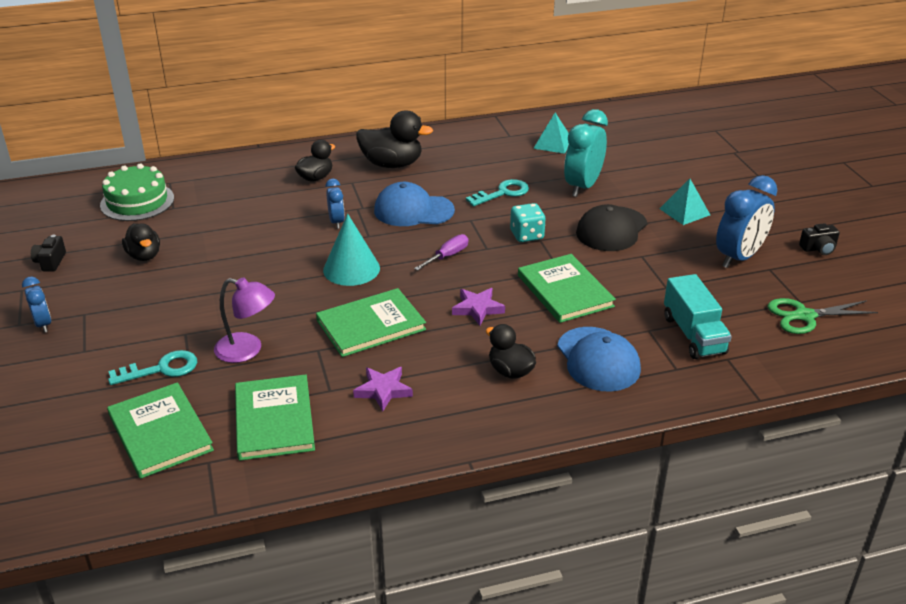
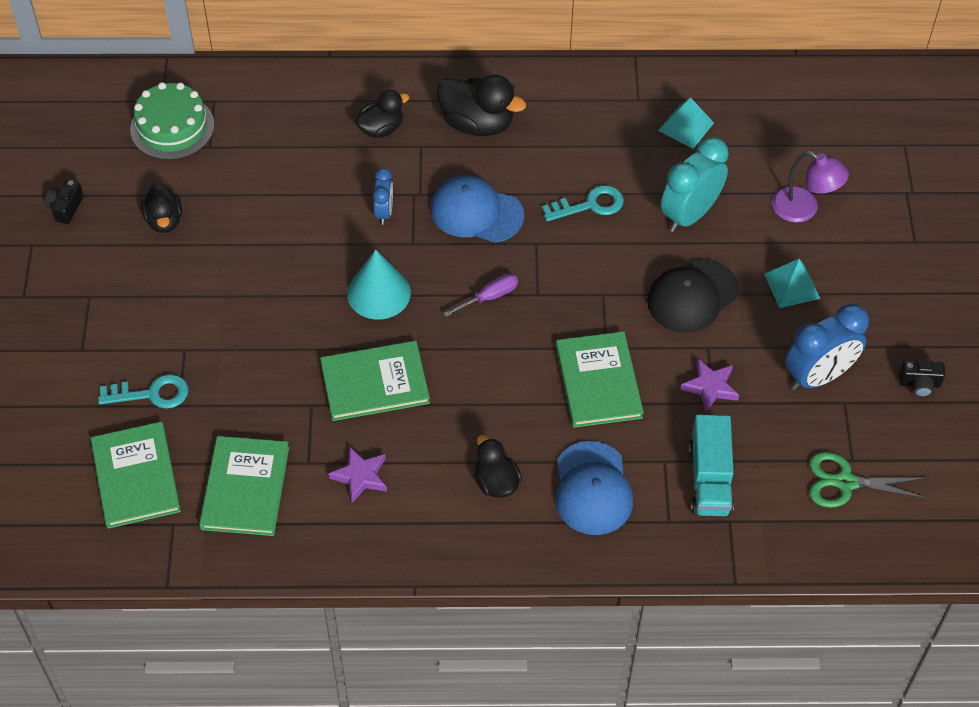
camera: 15 degrees right, 20 degrees up
blue clock [22,277,51,333] -> none
purple lamp [214,277,275,363] -> purple lamp moved to [772,151,849,223]
purple star [452,288,505,326] -> purple star moved to [680,359,739,412]
turquoise dice [510,203,546,242] -> none

